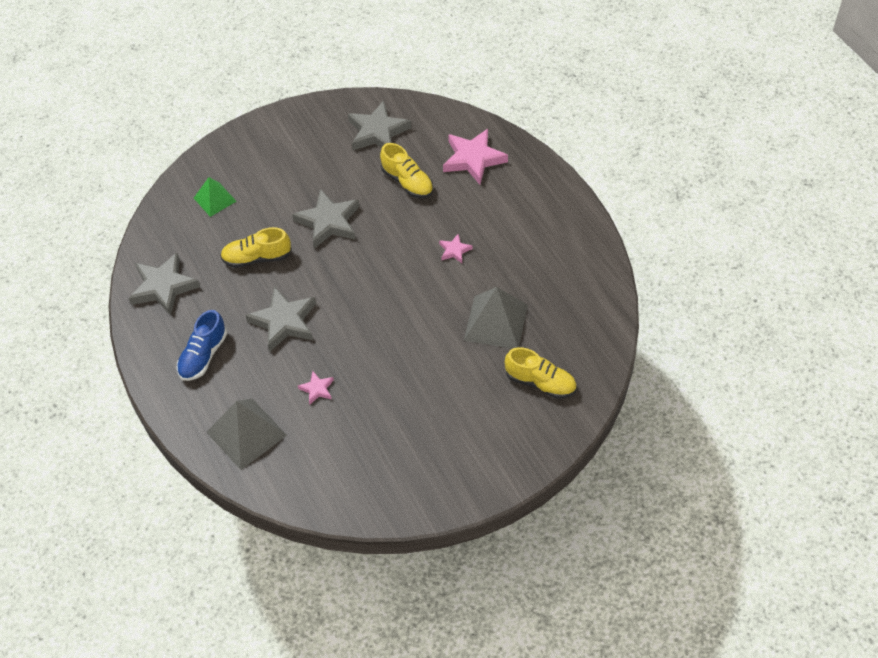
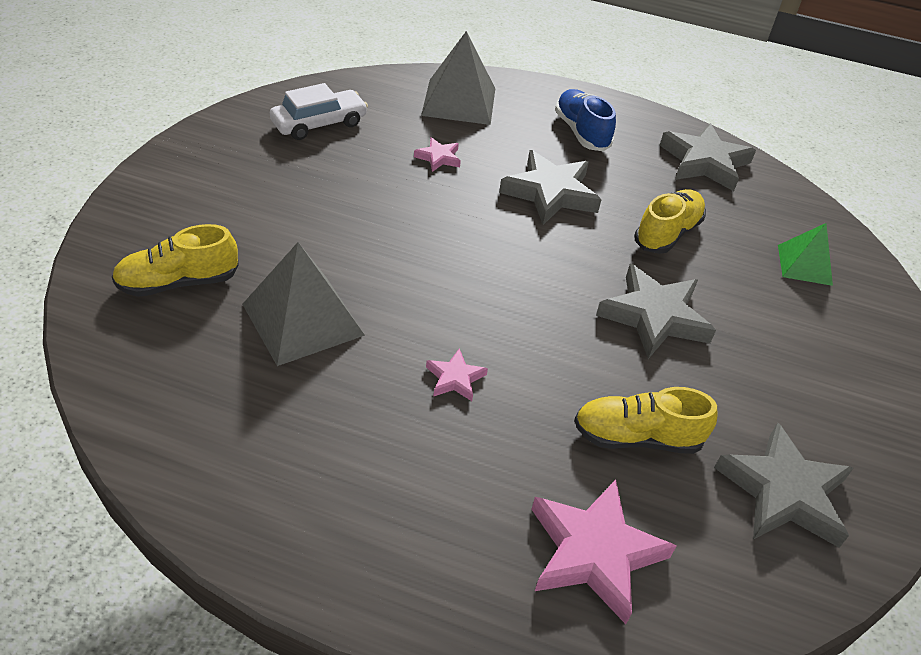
camera: 130 degrees right, 10 degrees down
none -> white car [270,83,368,140]

